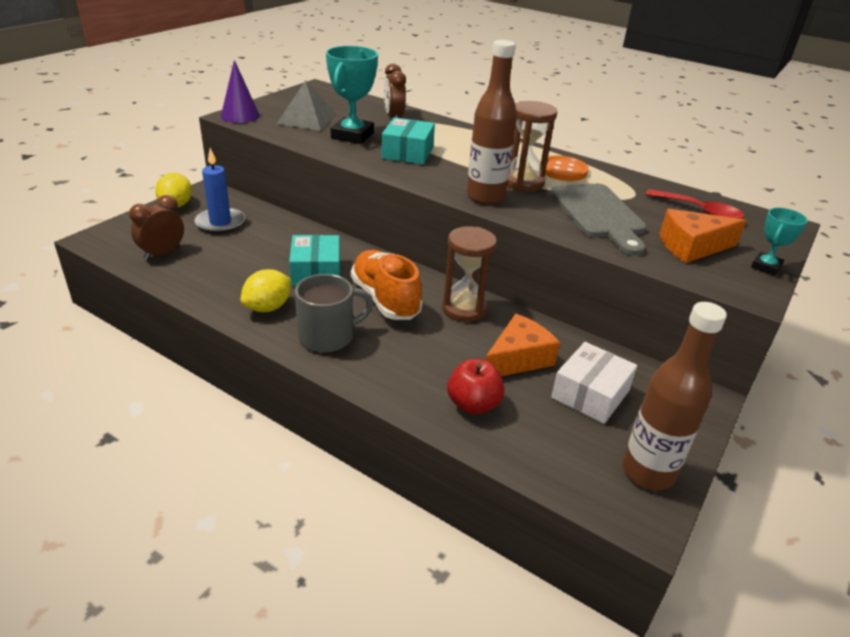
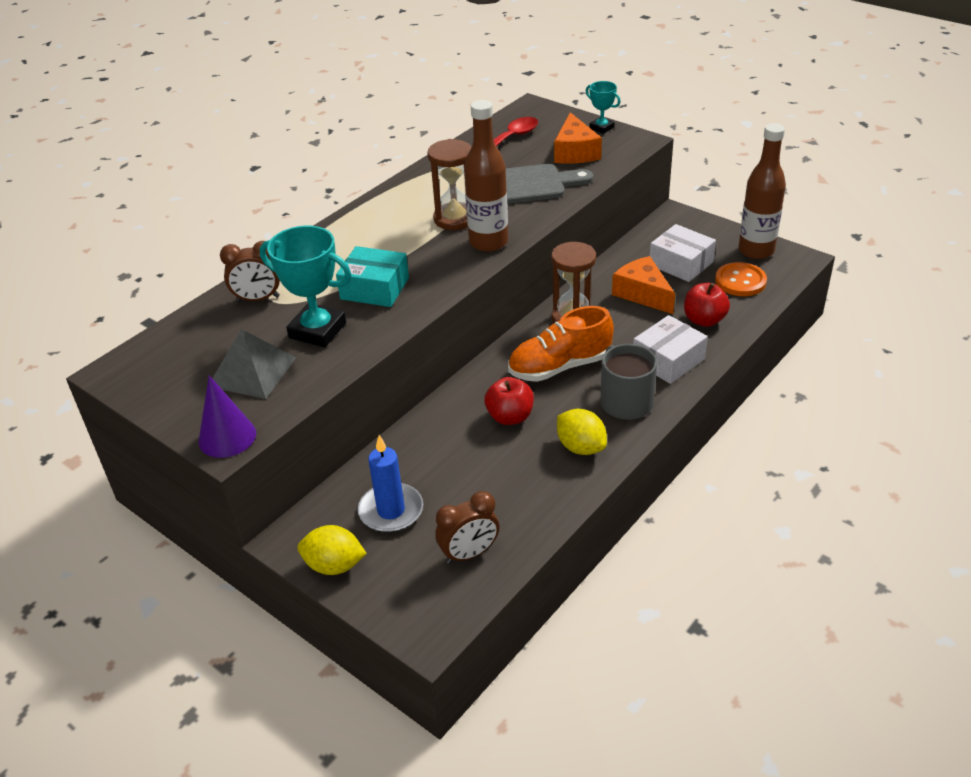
camera: 80 degrees left, 5 degrees up
brown clock [129,195,184,260] -> brown clock turned 75 degrees counterclockwise [435,491,499,564]
turquoise box [289,235,340,286] -> red apple [484,377,534,425]
orange button [540,155,589,181] -> orange button moved to [715,262,767,296]
none -> white box [633,315,707,384]

